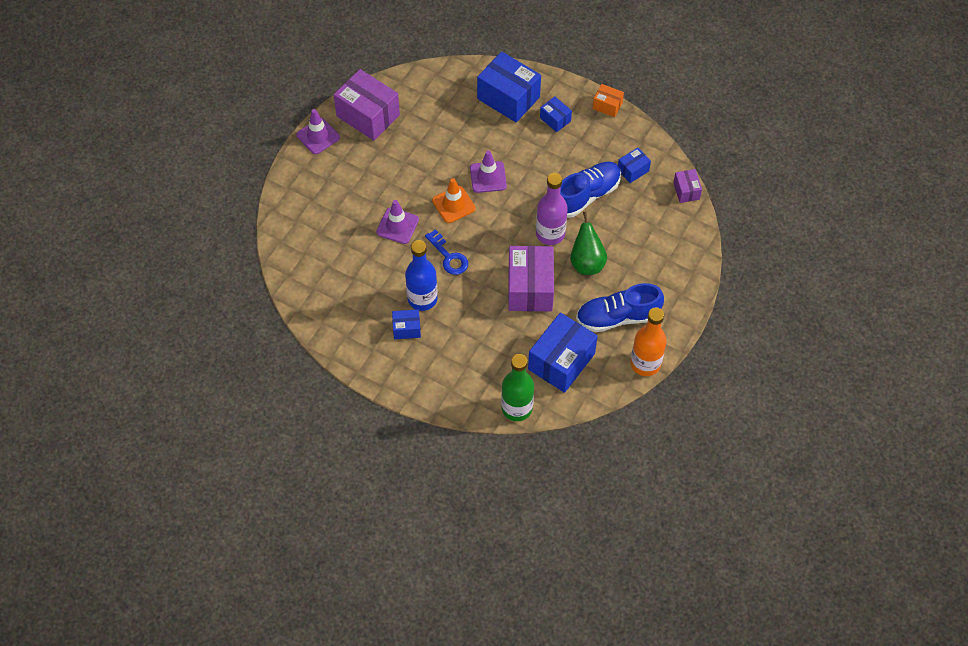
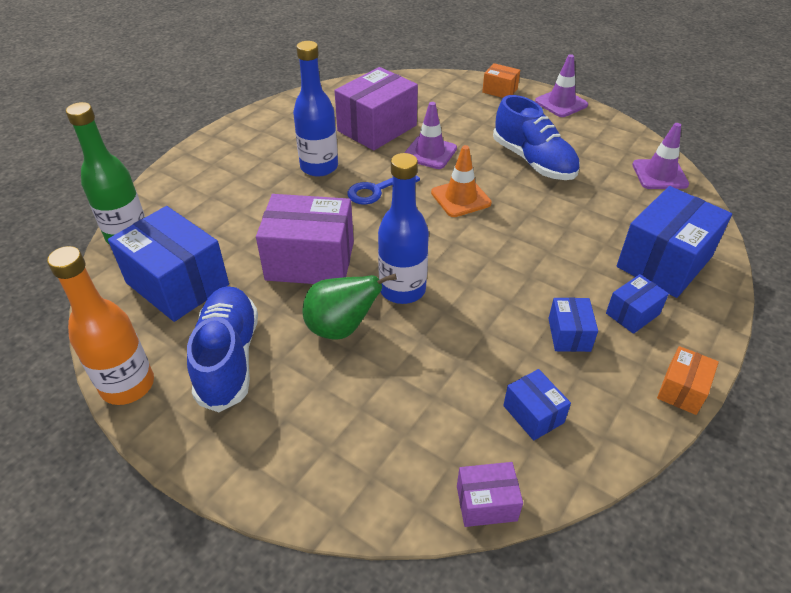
camera: 95 degrees right, 15 degrees down
purple box [334,69,400,141] -> purple box moved to [334,67,418,151]
blue box [392,309,421,339] -> blue box moved to [548,298,598,352]
purple traffic cone [470,151,507,193] -> purple traffic cone moved to [632,123,689,189]
purple bottle [536,173,568,245] -> blue bottle [378,153,429,304]
blue shoe [560,162,621,218] -> blue shoe moved to [493,95,580,180]
none -> orange box [482,63,520,98]

